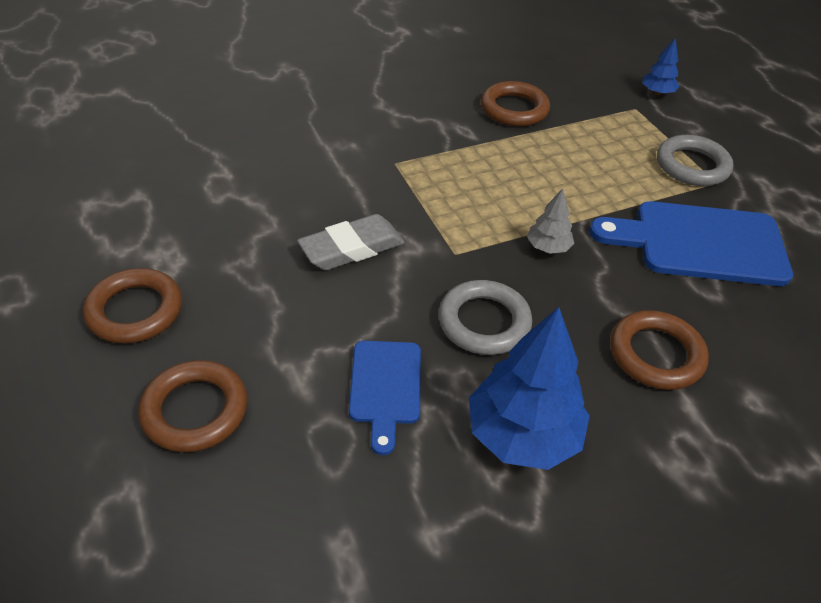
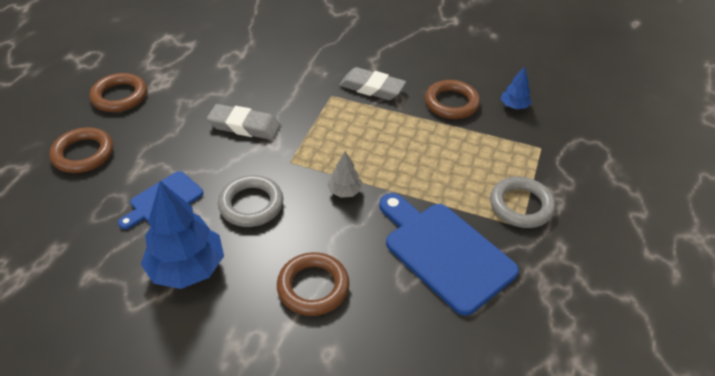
camera: 45 degrees right, 0 degrees up
blue tree [642,38,680,95] -> blue tree moved to [501,66,532,109]
none -> grey eraser [339,67,406,100]

